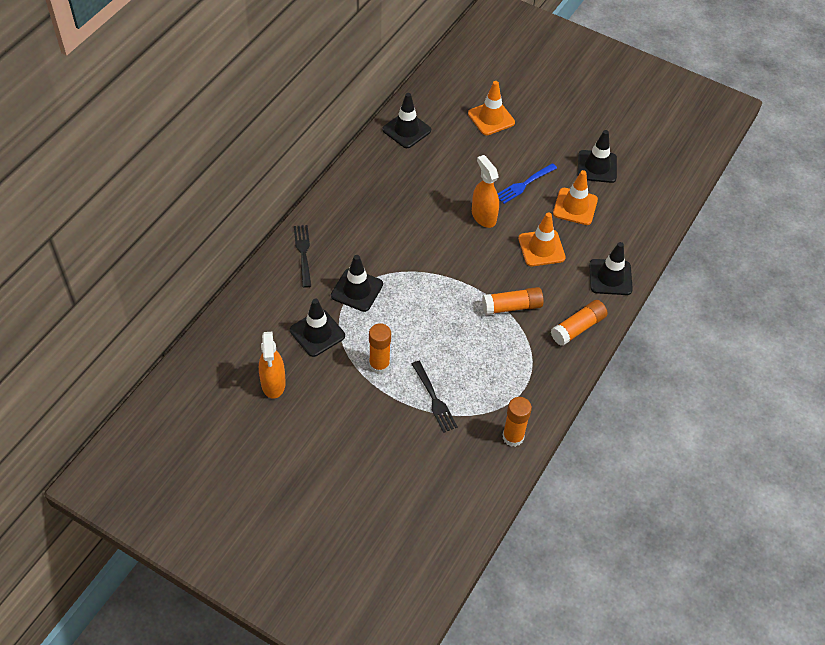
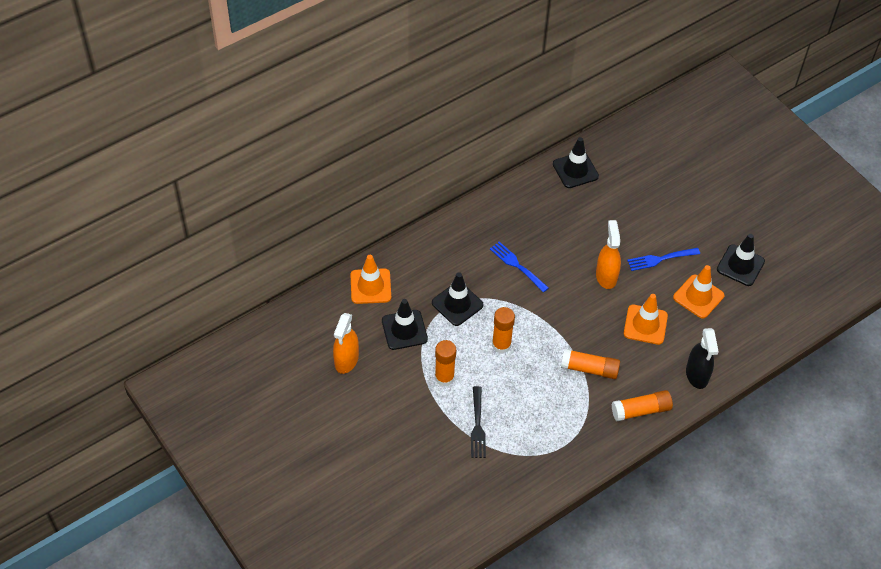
camera: 25 degrees right, 0 degrees up
black fork [294,225,311,288] -> none
orange traffic cone [468,81,515,135] -> orange traffic cone moved to [350,255,391,304]
orange glue stick [503,397,532,447] -> orange glue stick moved to [492,307,515,353]
black traffic cone [589,242,633,295] -> black spray bottle [686,328,719,389]
none -> blue fork [490,242,549,292]

